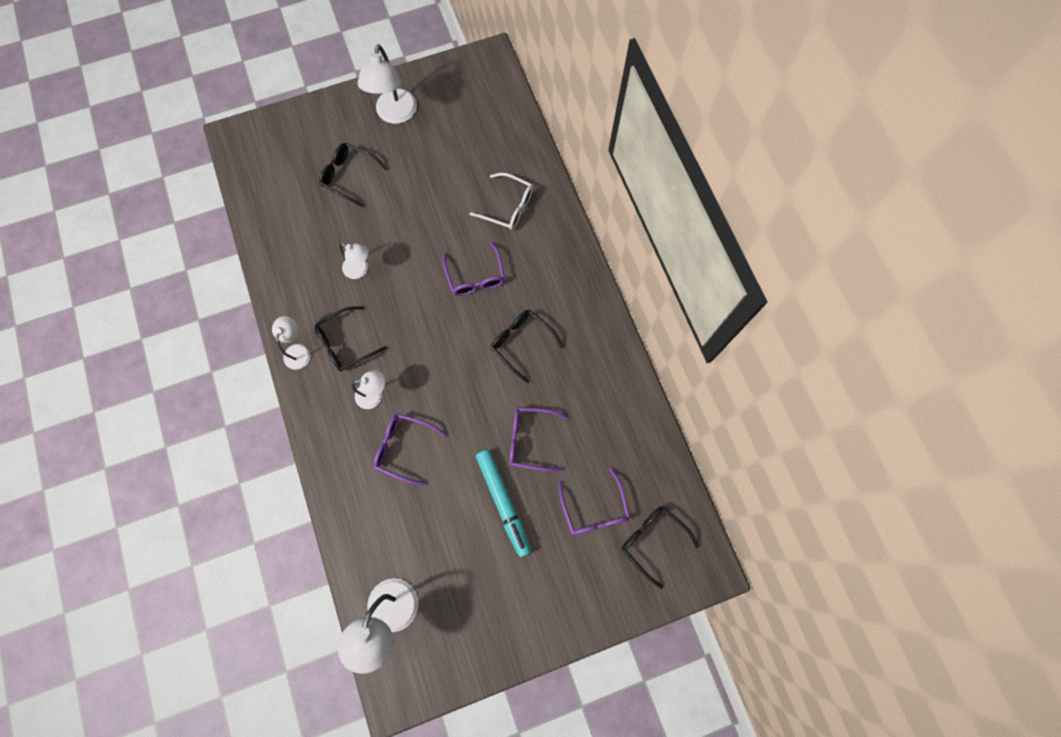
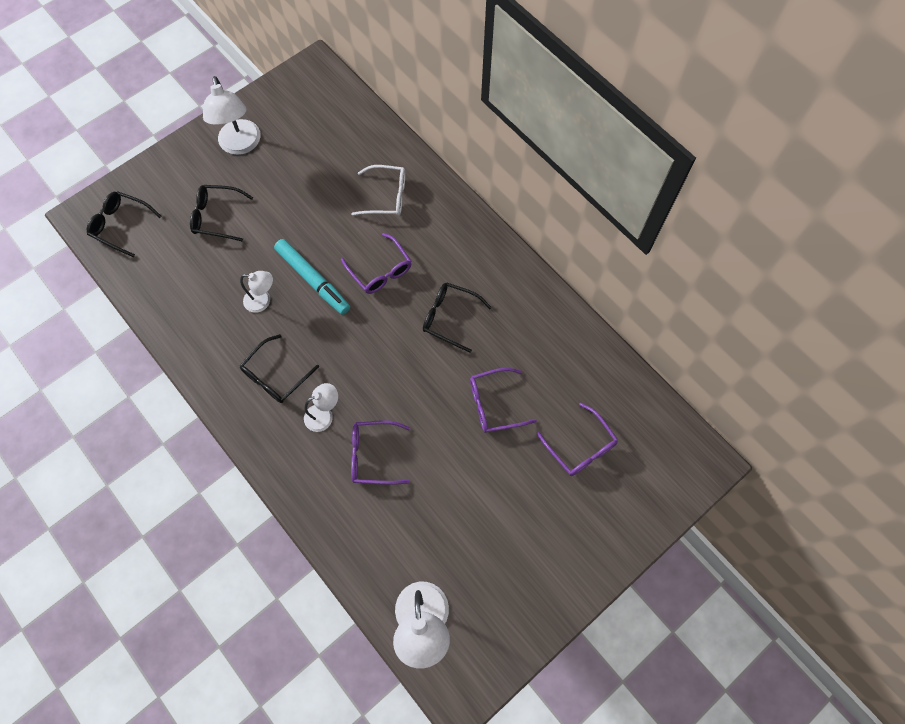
camera: 20 degrees left, 5 degrees down
white lamp [272,316,310,370] -> none
turquoise marker [476,450,531,557] -> turquoise marker moved to [274,239,350,315]
black glasses [622,506,699,589] -> black glasses moved to [86,191,162,257]

